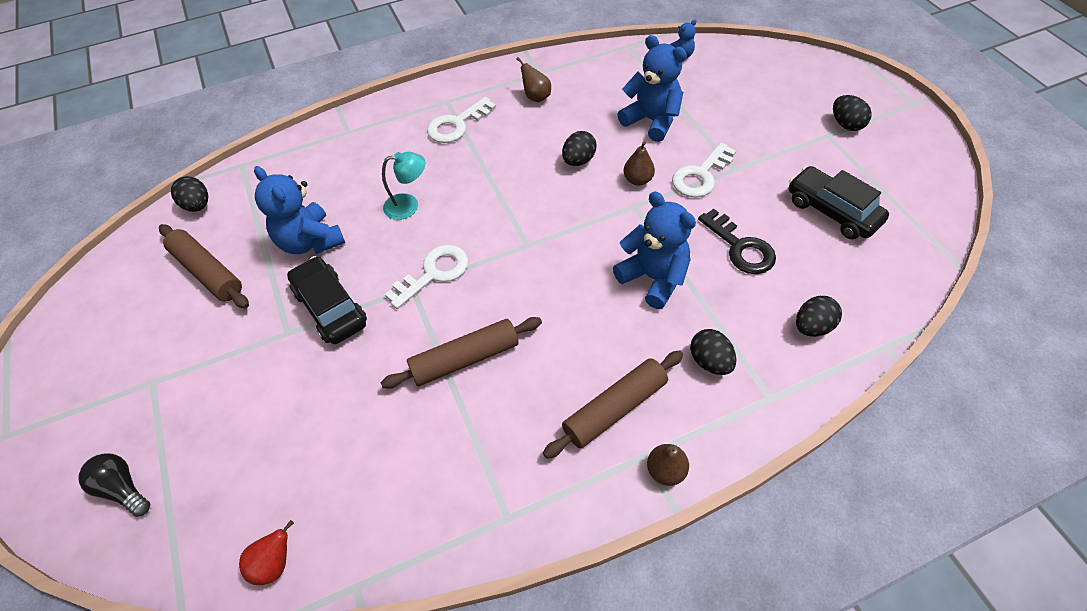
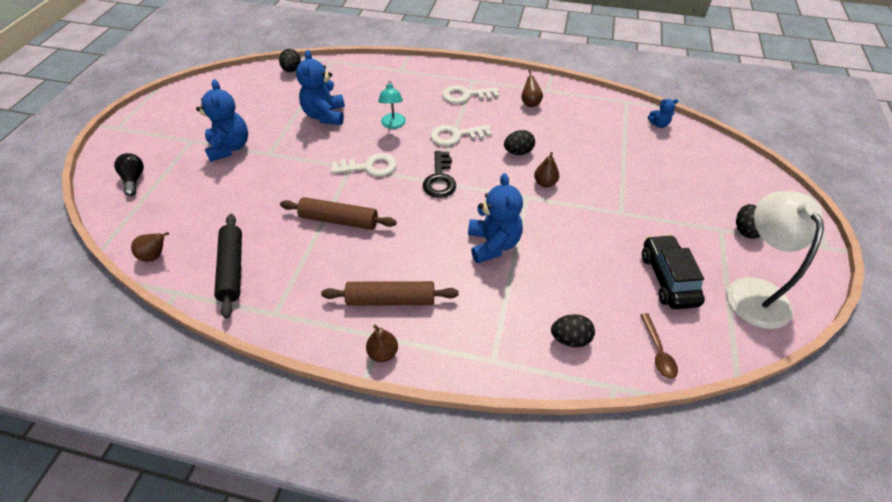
camera: 35 degrees right, 5 degrees down
brown rolling pin [159,224,249,308] -> none
red pear [239,520,294,585] -> brown pear [131,232,169,262]
black car [287,256,367,344] -> none
turquoise lamp [382,152,425,220] -> turquoise lamp turned 60 degrees clockwise [378,81,406,129]
blue teddy bear [617,35,687,142] -> blue teddy bear moved to [196,79,248,162]
white key [672,143,736,198] -> white key moved to [430,125,492,146]
black egg [690,329,736,375] -> none
black key [698,209,776,274] -> black key moved to [423,151,456,198]
none -> black rolling pin [214,214,242,318]
none -> brown spoon [640,313,678,379]
none -> white lamp [727,191,824,329]

